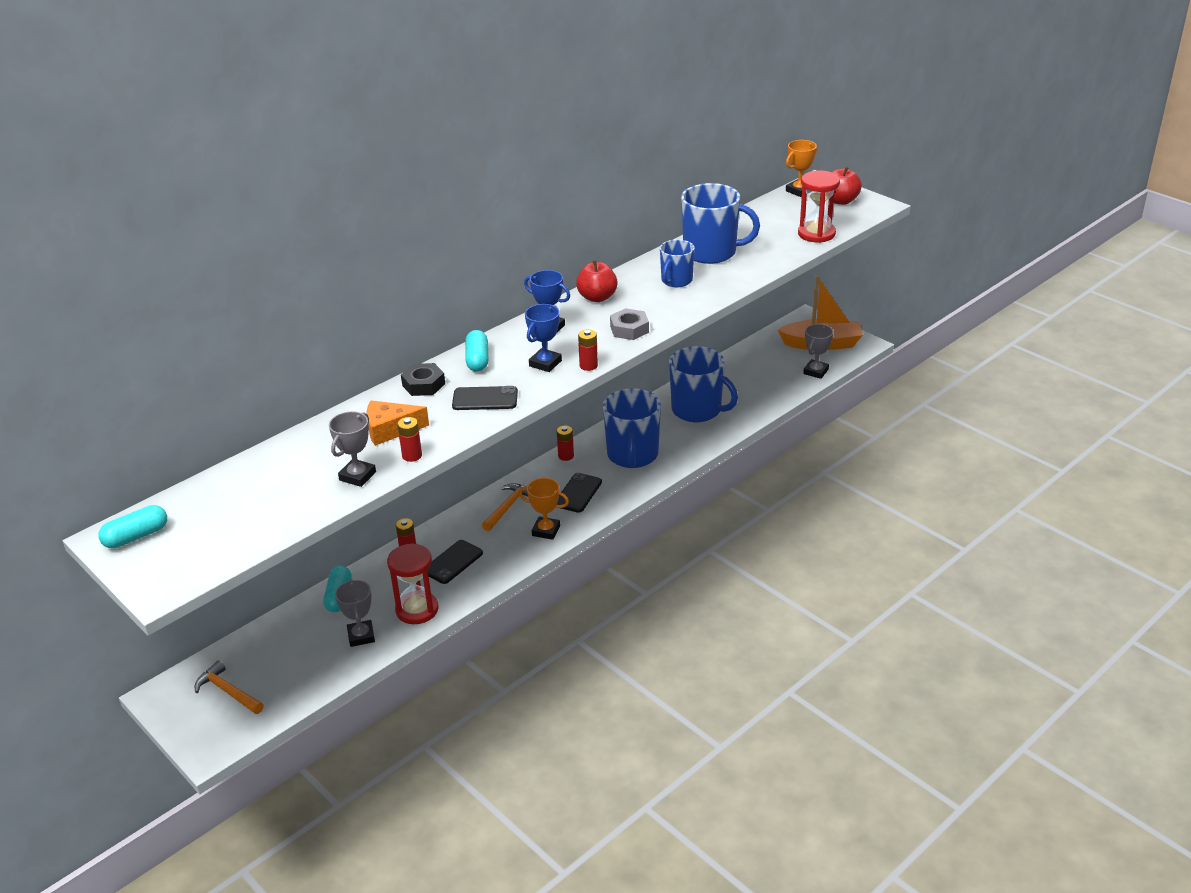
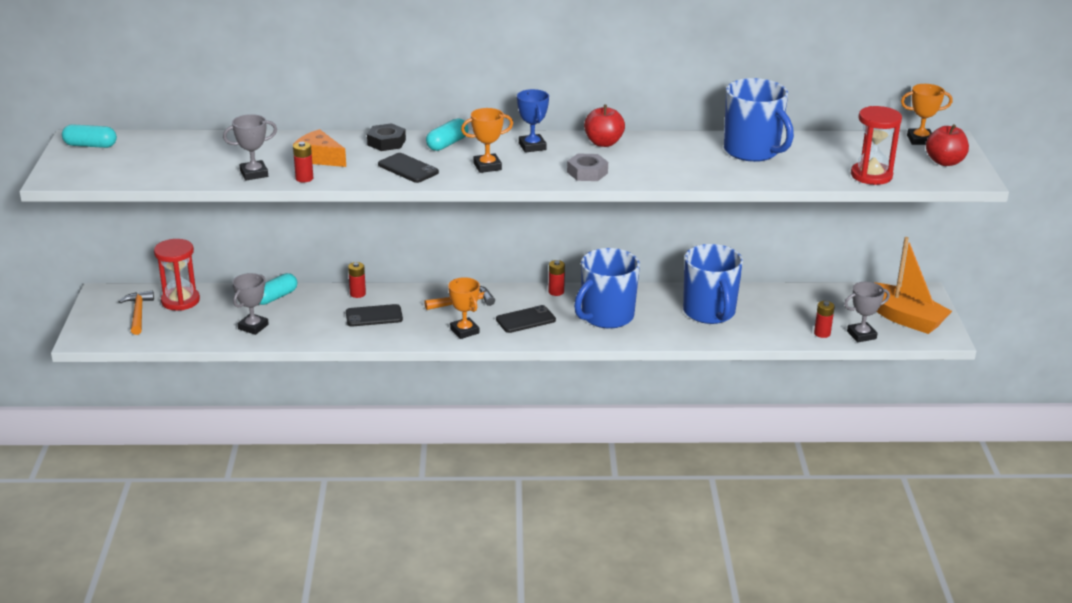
camera: 40 degrees right, 5 degrees down
red hourglass [387,543,438,624] -> red hourglass moved to [154,239,200,311]
blue trophy [525,304,562,372] -> orange trophy [461,108,513,173]
red battery [578,329,598,371] -> red battery moved to [814,301,835,338]
blue mug [660,239,695,287] -> none

